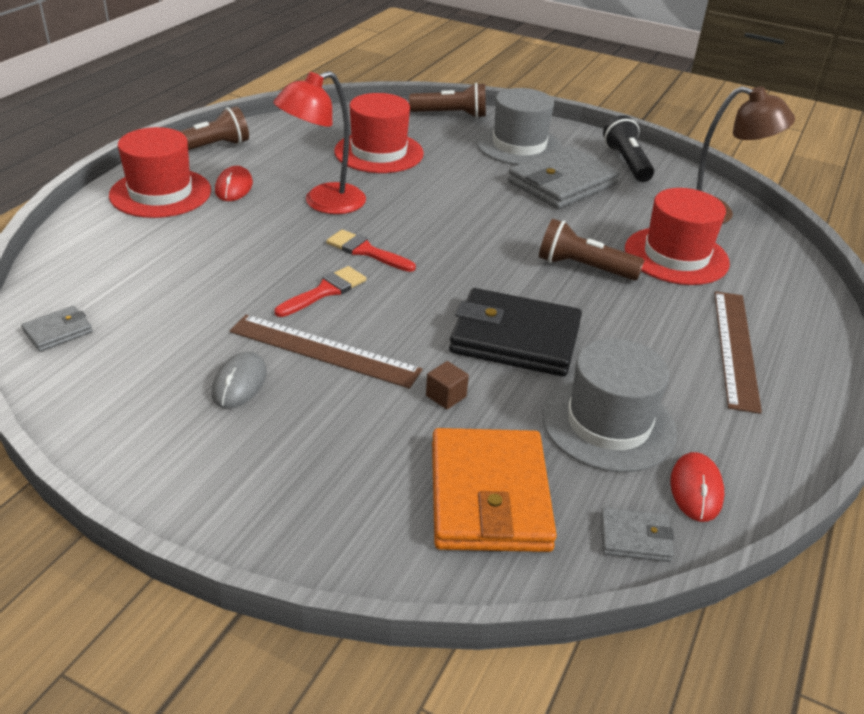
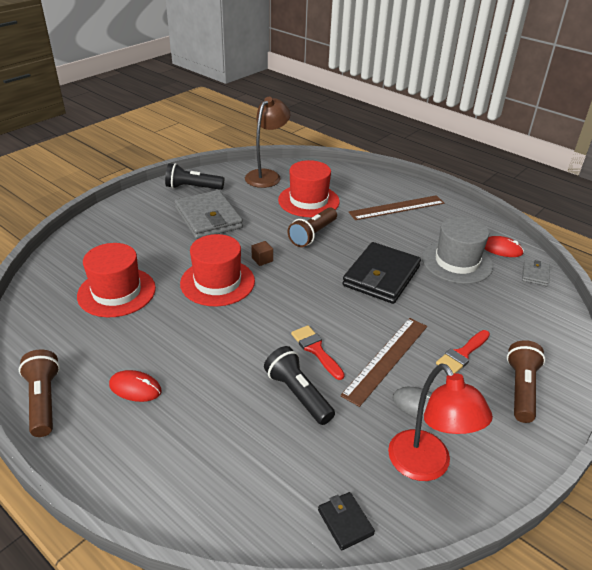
camera: 75 degrees left, 0 degrees up
grey wallet [21,306,93,352] -> black wallet [318,492,375,550]
red hat [109,127,211,218] -> red hat moved to [180,234,255,306]
red lamp [273,71,366,214] -> red lamp moved to [388,363,493,481]
red brush [326,229,416,272] -> red brush moved to [436,330,490,373]
brown flashlight [409,83,486,118] -> brown flashlight moved to [507,340,545,423]
brown cube [426,361,469,409] -> brown cube moved to [251,241,273,266]
orange wallet [432,428,557,552] -> none
grey hat [476,88,562,165] -> none
brown ruler [714,291,762,414] -> brown ruler turned 45 degrees counterclockwise [349,195,444,220]
none -> black flashlight [264,346,335,425]

